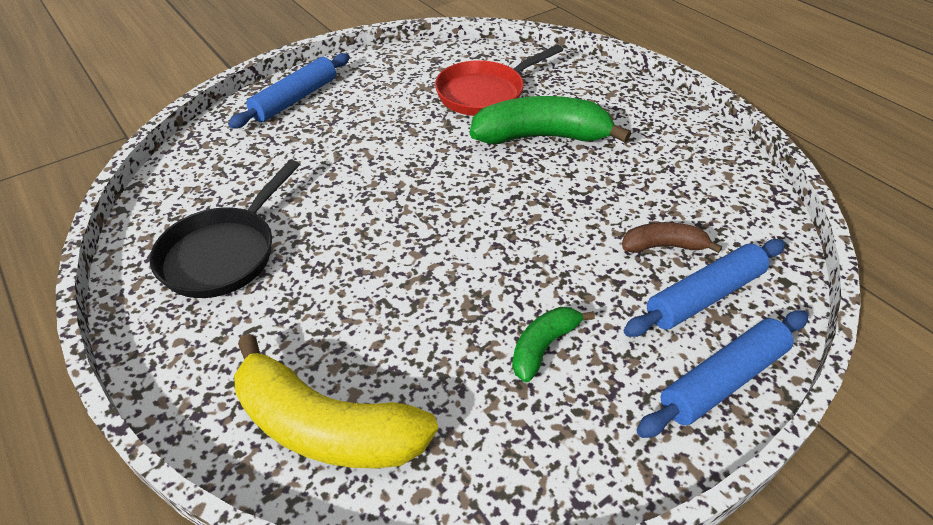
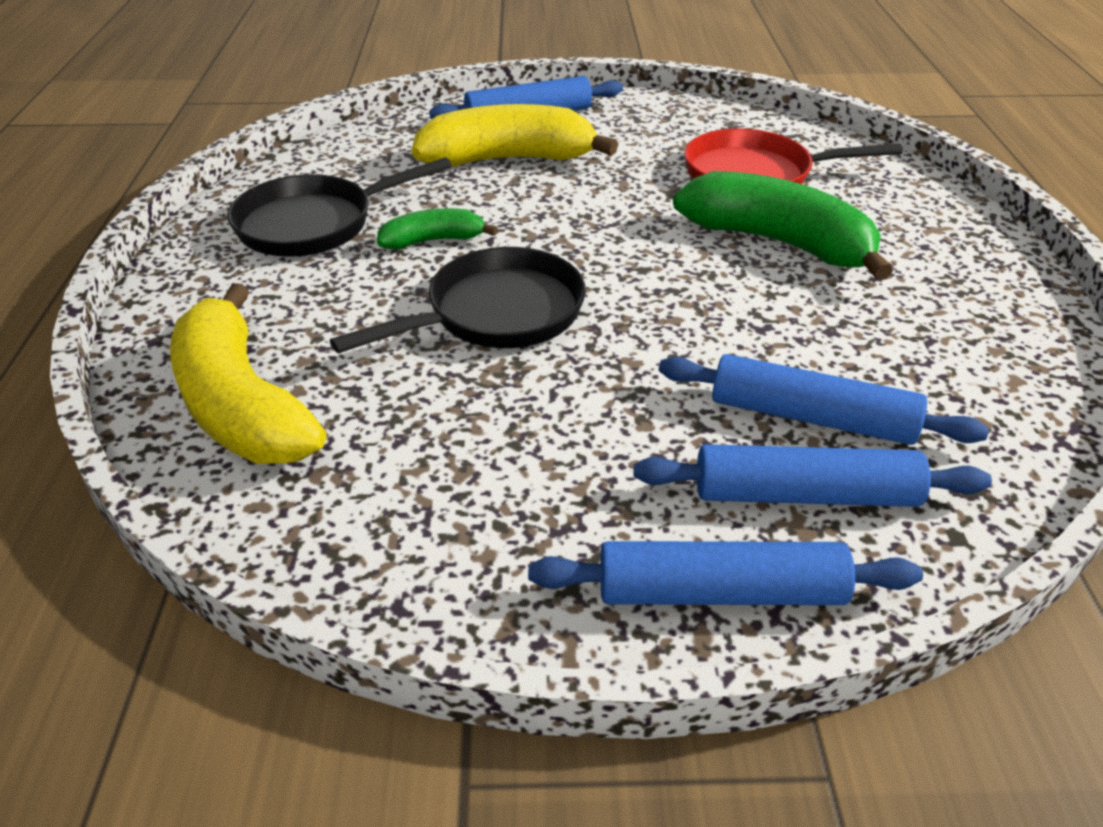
camera: 35 degrees right, 5 degrees down
green banana [512,307,595,382] -> green banana moved to [377,208,498,249]
brown banana [622,222,722,253] -> blue rolling pin [659,354,989,445]
none -> black pan [330,247,586,353]
none -> yellow banana [412,104,618,167]

